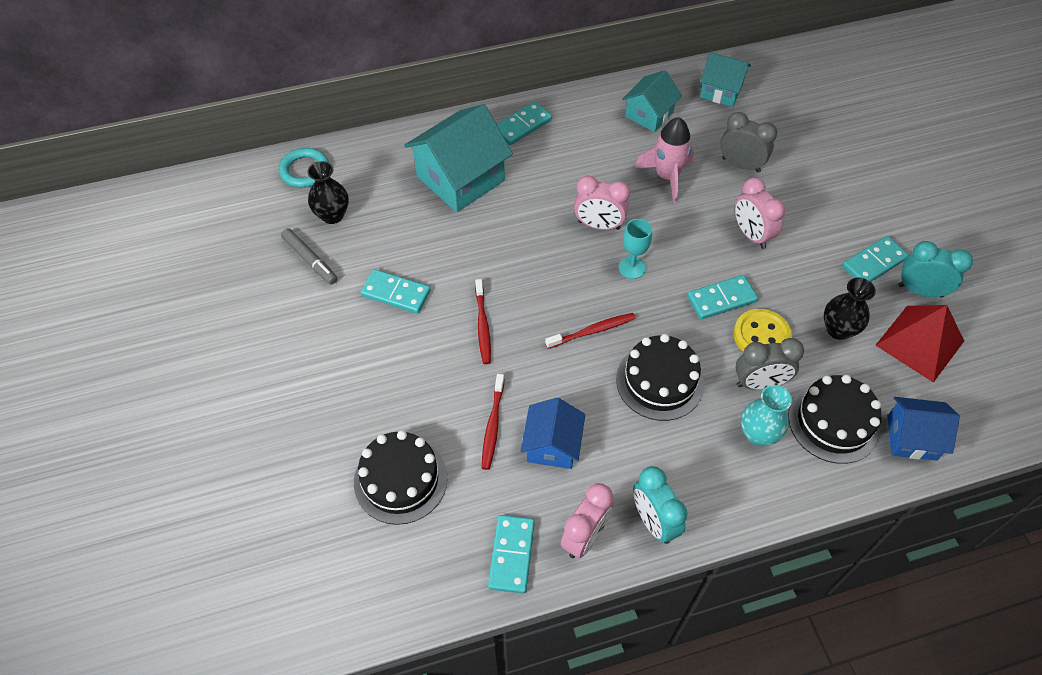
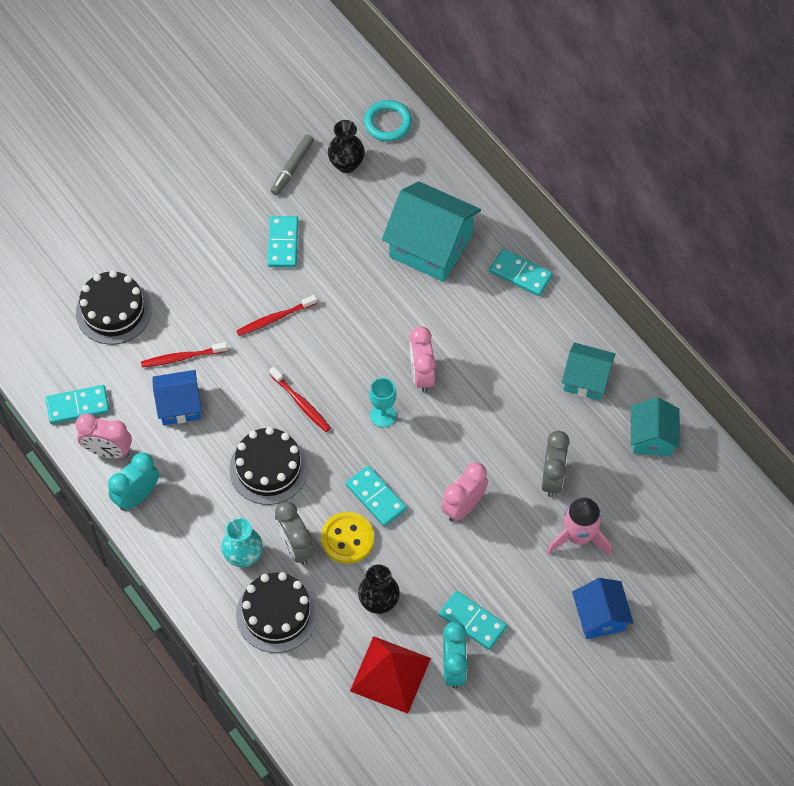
camera: 70 degrees right, 5 degrees up
pink rocket [634,117,694,203] -> pink rocket moved to [547,498,611,556]
blue house [888,397,960,461] -> blue house moved to [572,578,634,639]

